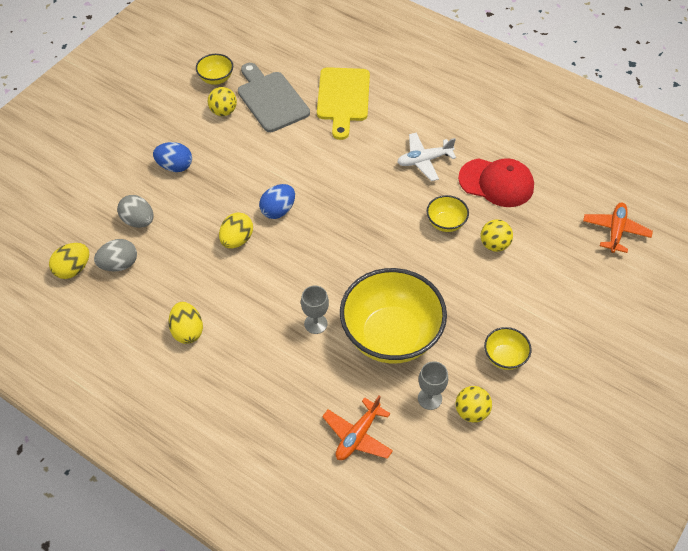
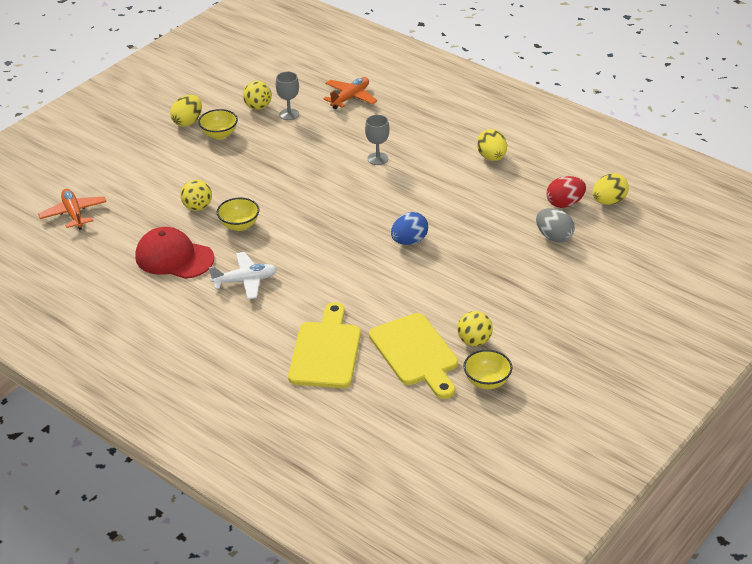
camera: 175 degrees left, 15 degrees down
grey egg [94,239,137,272] -> red egg [547,176,586,208]
blue egg [153,142,192,172] -> none
yellow egg [219,212,253,248] -> yellow egg moved to [170,95,202,127]
grey cutting board [238,63,310,132] -> yellow cutting board [369,313,458,399]
yellow bowl [340,268,447,364] -> none
orange plane [583,202,653,253] -> orange plane turned 135 degrees clockwise [38,189,106,230]

